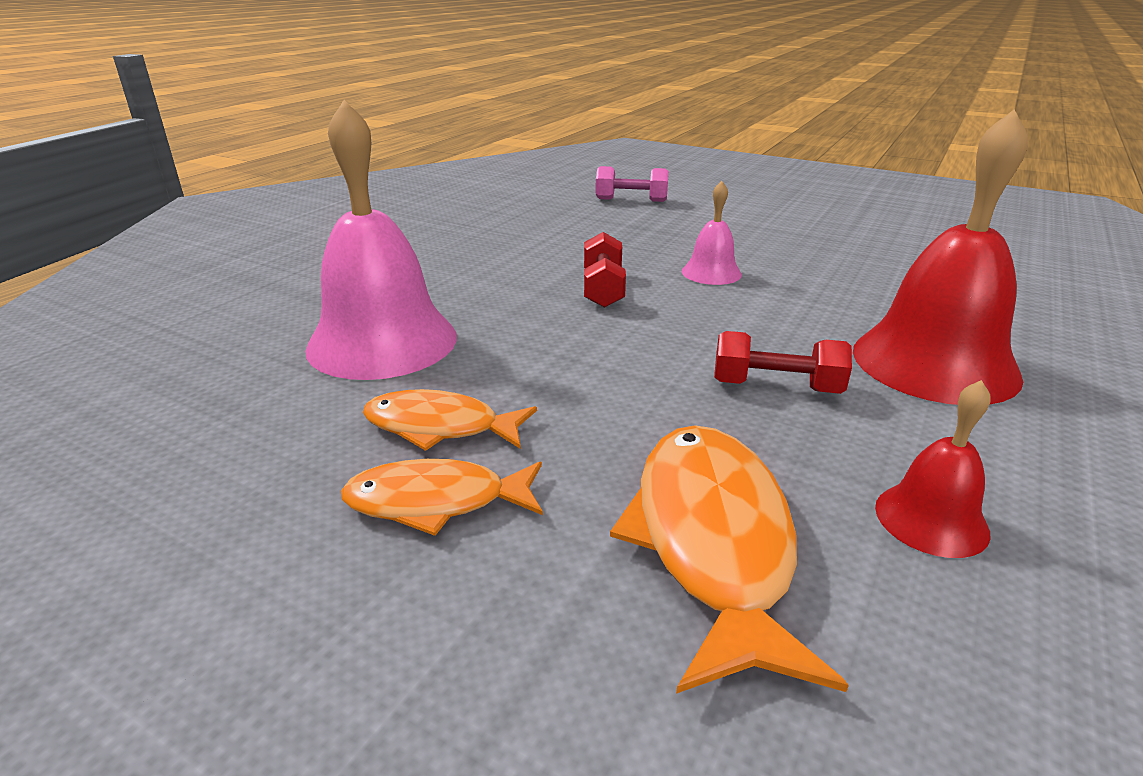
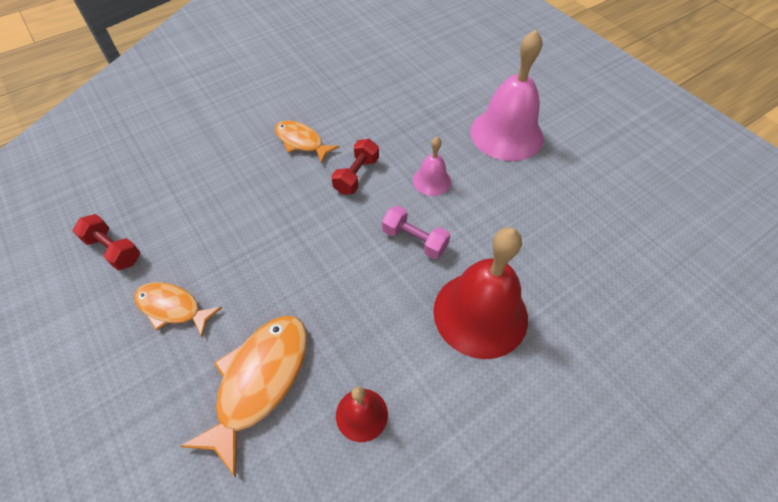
camera: 25 degrees right, 25 degrees up
pink bell [305,100,457,380] -> pink bell moved to [470,29,544,161]
orange fish [363,389,537,451] -> orange fish moved to [275,120,339,164]
pink dumbbell [595,166,669,202] -> pink dumbbell moved to [382,206,450,259]
red dumbbell [714,331,852,394] -> red dumbbell moved to [73,214,140,270]

